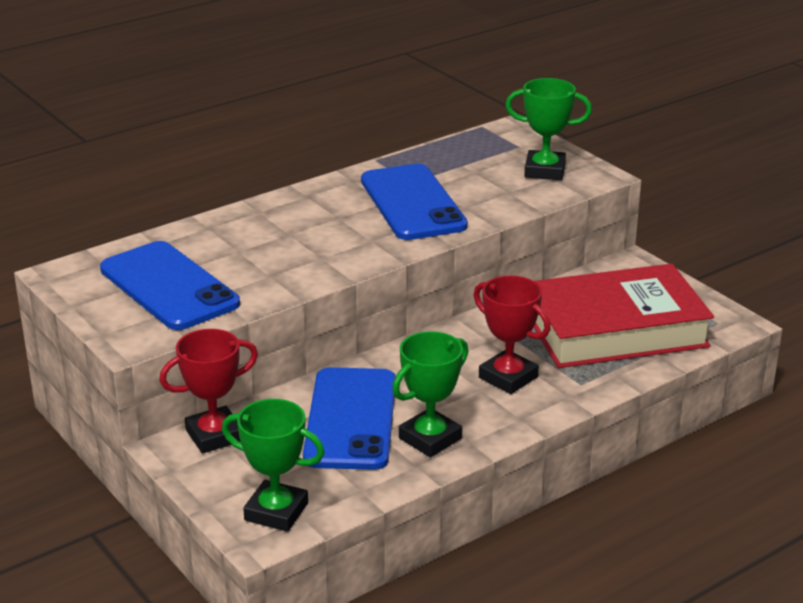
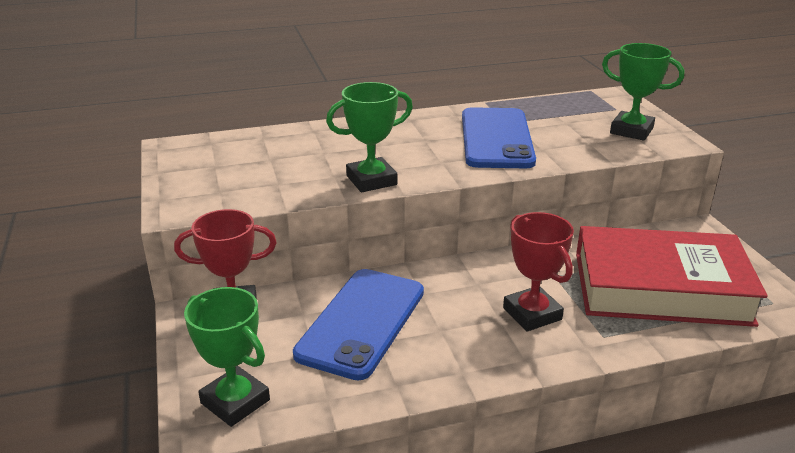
camera: 20 degrees right, 0 degrees up
blue phone [100,241,240,330] -> none
green trophy [392,331,468,457] -> green trophy moved to [326,82,413,192]

